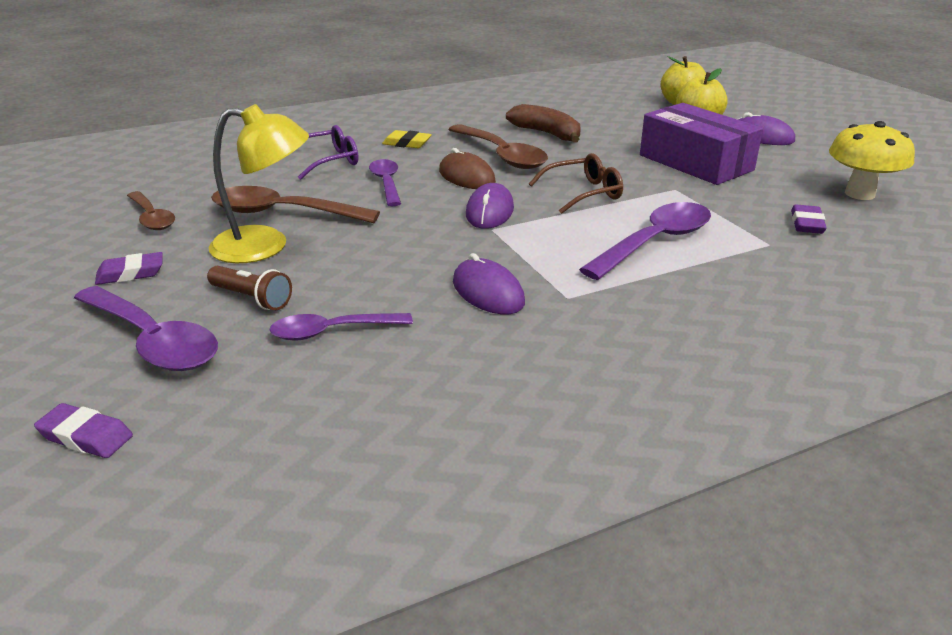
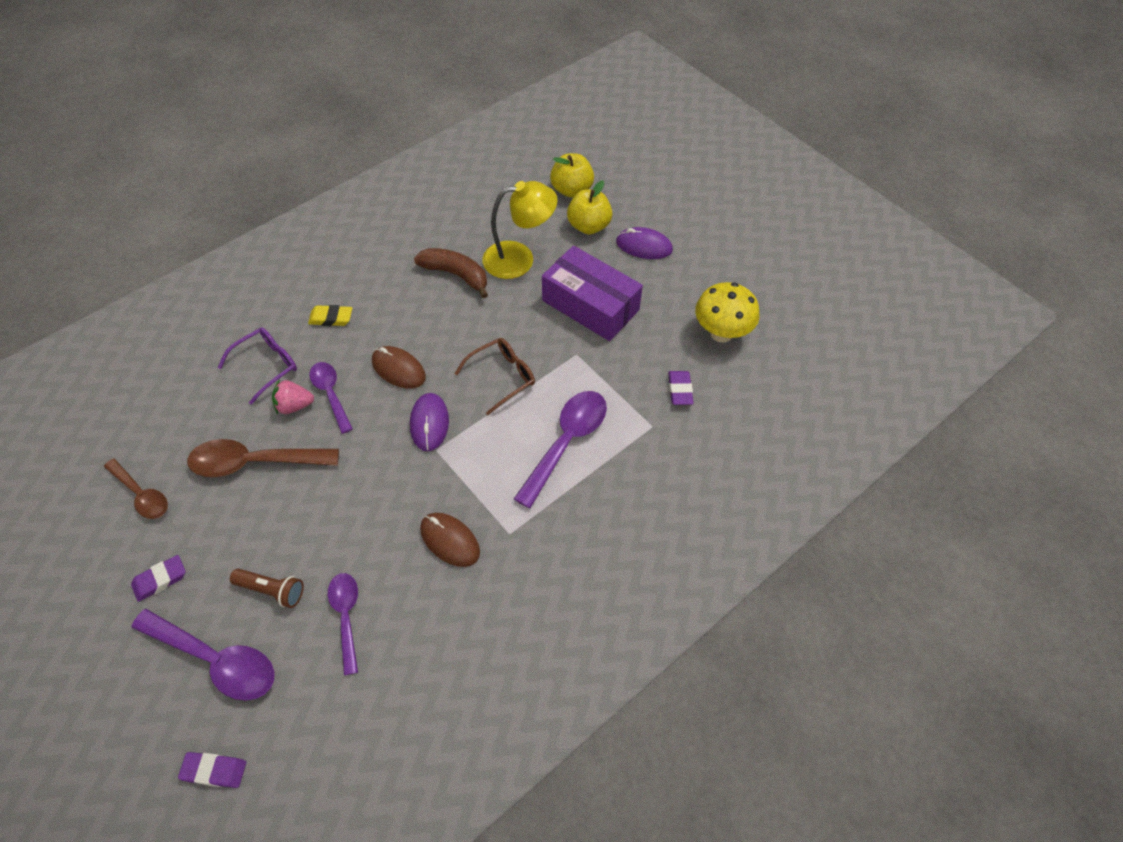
camera: 15 degrees left, 25 degrees up
yellow lamp [209,104,309,263] -> yellow lamp moved to [483,181,558,279]
purple spoon [269,313,413,341] -> purple spoon turned 105 degrees clockwise [328,573,358,675]
brown spoon [448,124,548,169] -> none
purple mouse [453,253,525,314] -> brown mouse [420,513,480,567]
none -> pink strawberry [272,380,314,415]

